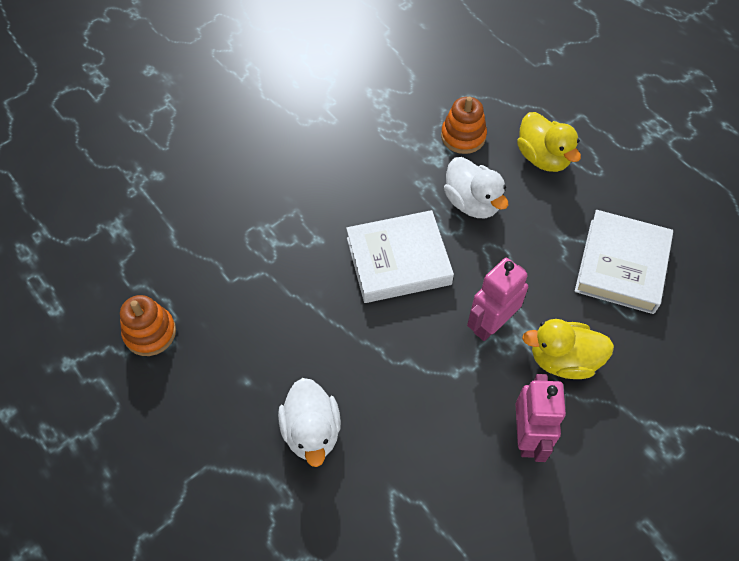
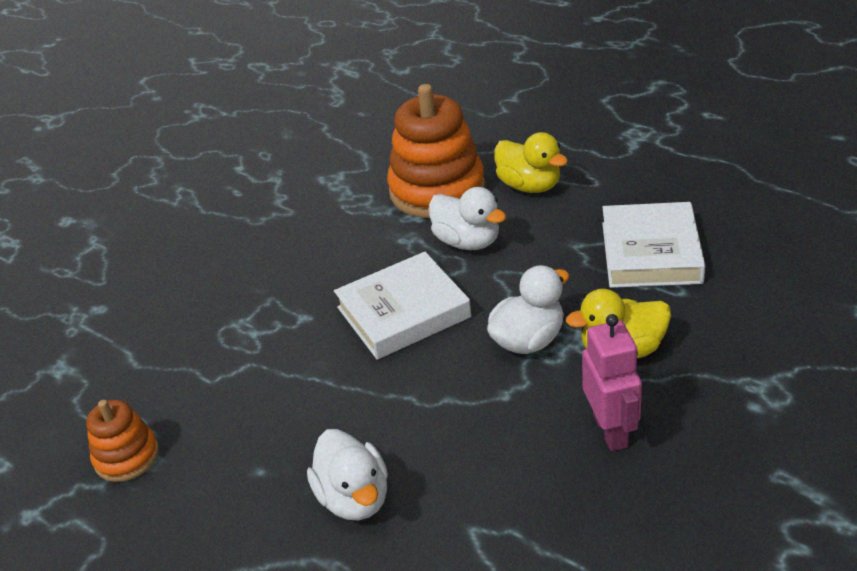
camera: 10 degrees left, 20 degrees down
orange stacking toy [441,97,487,154] -> orange stacking toy [387,84,485,218], size x1.89
pink robot [467,258,528,341] -> white duck [487,265,569,354]

